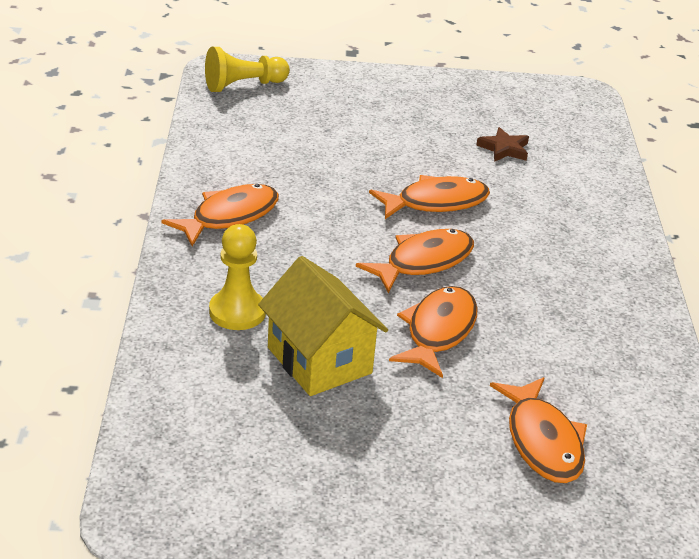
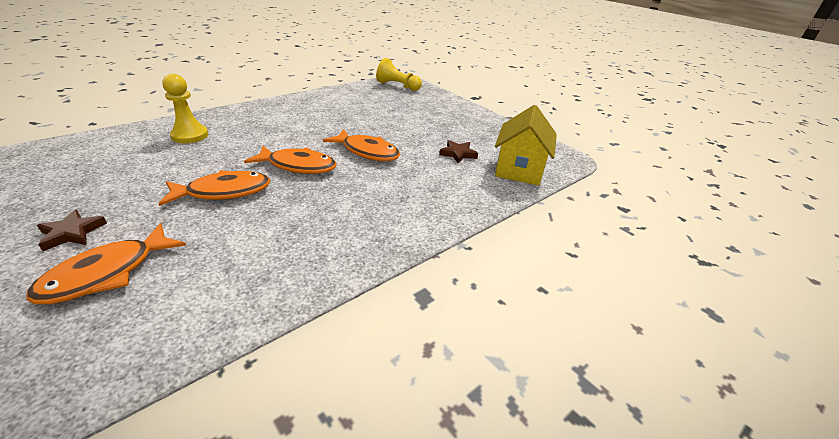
camera: 50 degrees right, 0 degrees up
orange fish [161,184,279,247] -> none
yellow house [258,256,388,396] -> yellow house moved to [495,105,557,186]
none -> brown star [37,209,107,251]

